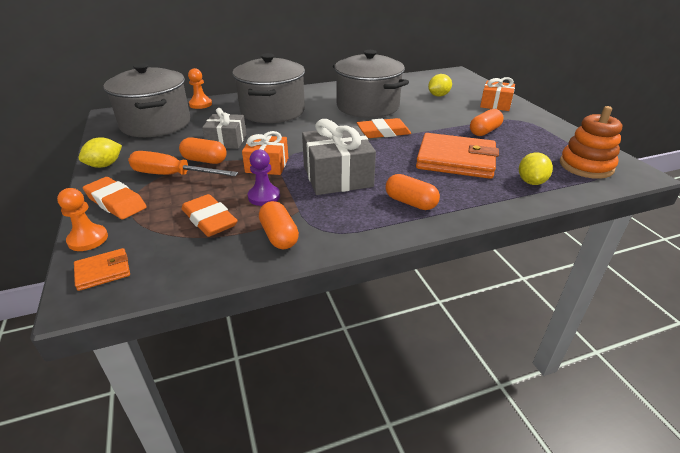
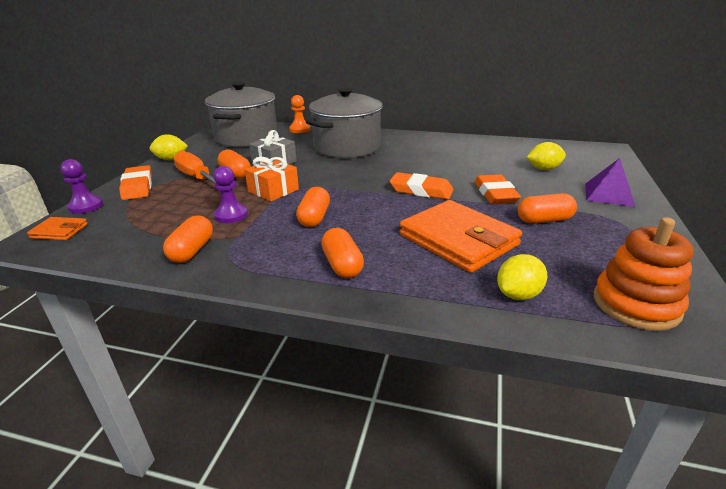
camera: 35 degrees right, 5 degrees down
orange pawn [57,188,108,251] -> purple pawn [61,159,103,214]
orange eraser [182,194,238,237] -> orange eraser moved to [475,174,521,204]
grey gift [302,119,376,195] -> orange capsule [296,187,330,227]
grey pot [333,50,409,118] -> none
orange gift [480,77,515,111] -> purple pyramid [585,158,635,207]

